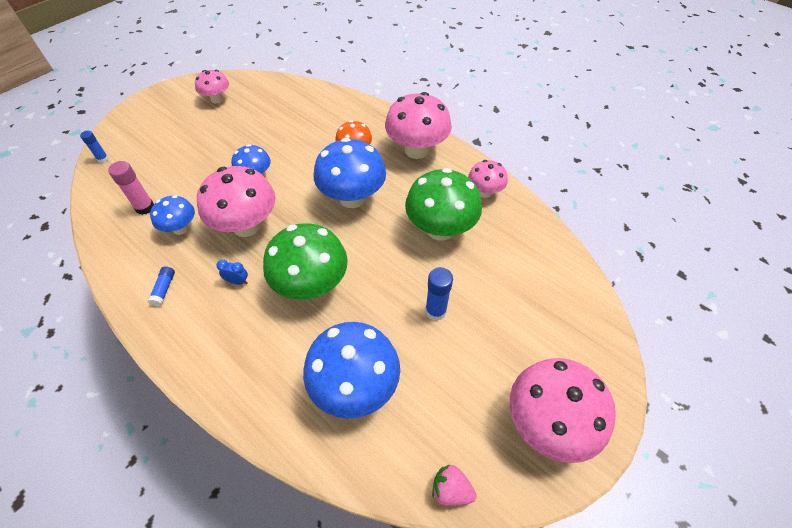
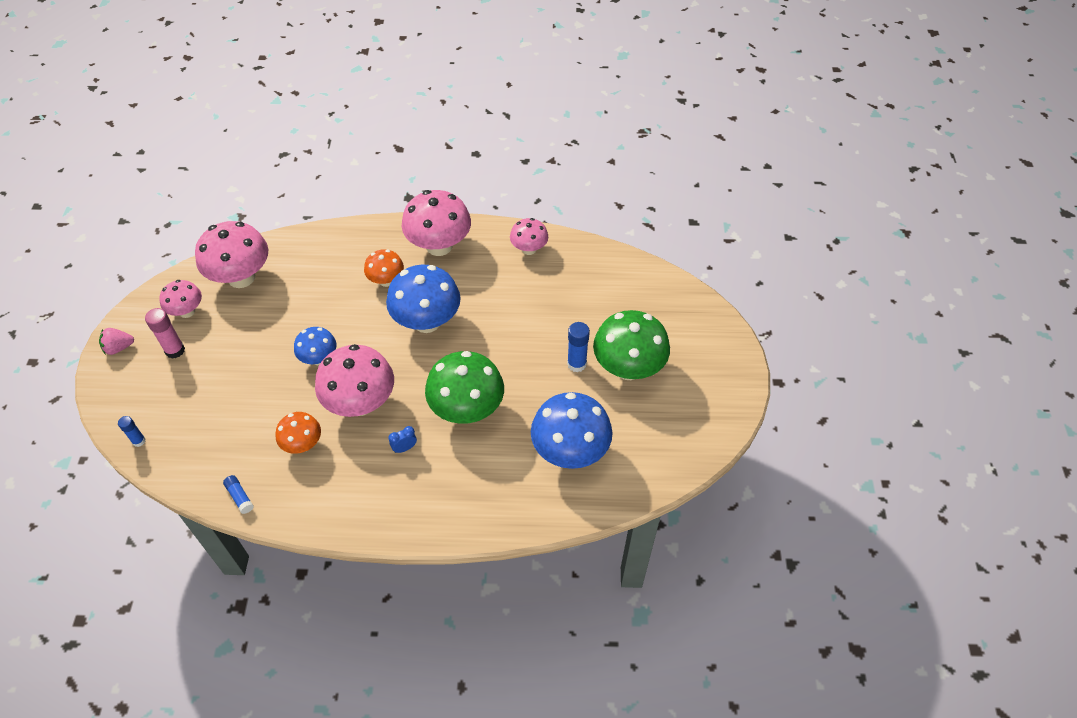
camera: 40 degrees left, 0 degrees up
pink glue stick [108,161,154,215] -> pink glue stick moved to [145,308,185,358]
blue glue stick [148,266,175,306] -> blue glue stick moved to [223,475,254,514]
blue mushroom [150,195,195,235] -> orange mushroom [275,412,321,454]
green mushroom [405,168,482,241] -> green mushroom moved to [593,310,670,380]
pink strawberry [432,465,477,506] -> pink strawberry moved to [99,328,134,355]
pink mushroom [510,358,616,463] -> pink mushroom moved to [195,221,269,288]

